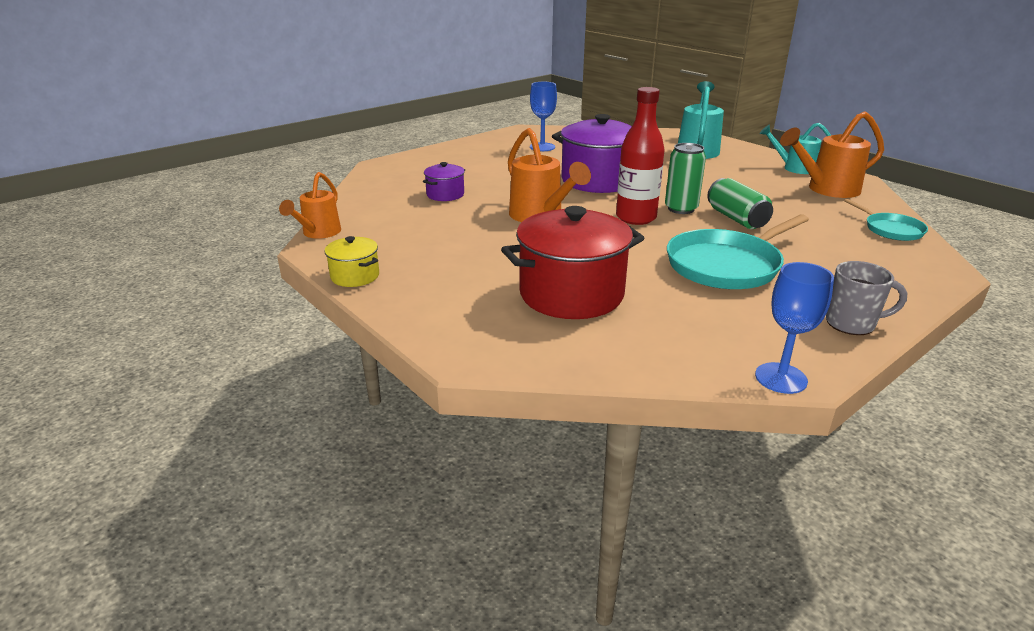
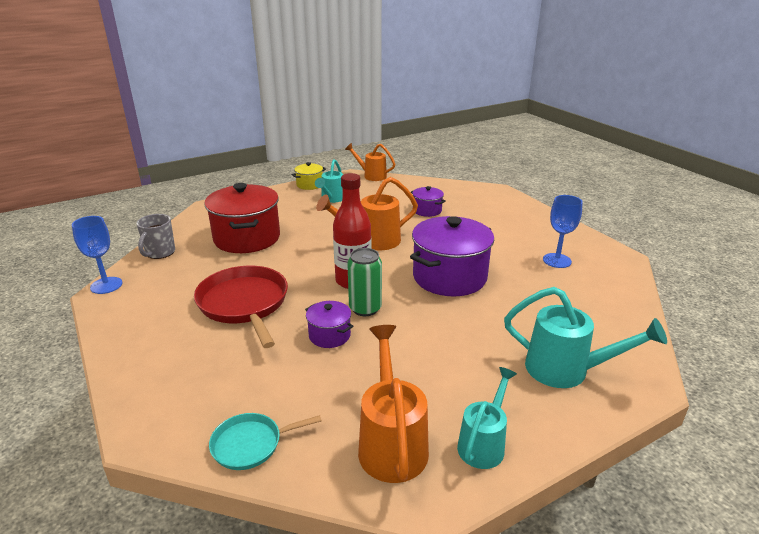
camera: 100 degrees right, 0 degrees up
turquoise pan [667,214,809,289] -> red pan [194,266,288,348]
green can [707,178,773,229] -> purple pot [305,301,353,348]
grey mug [826,261,907,335] -> grey mug moved to [136,214,175,259]
none -> turquoise watering can [315,159,343,203]

